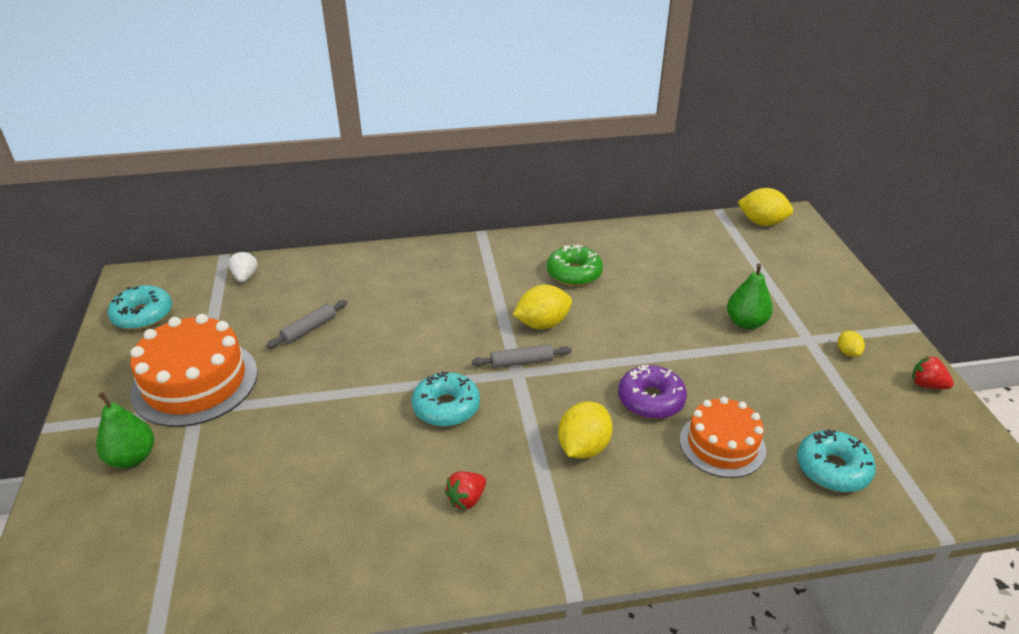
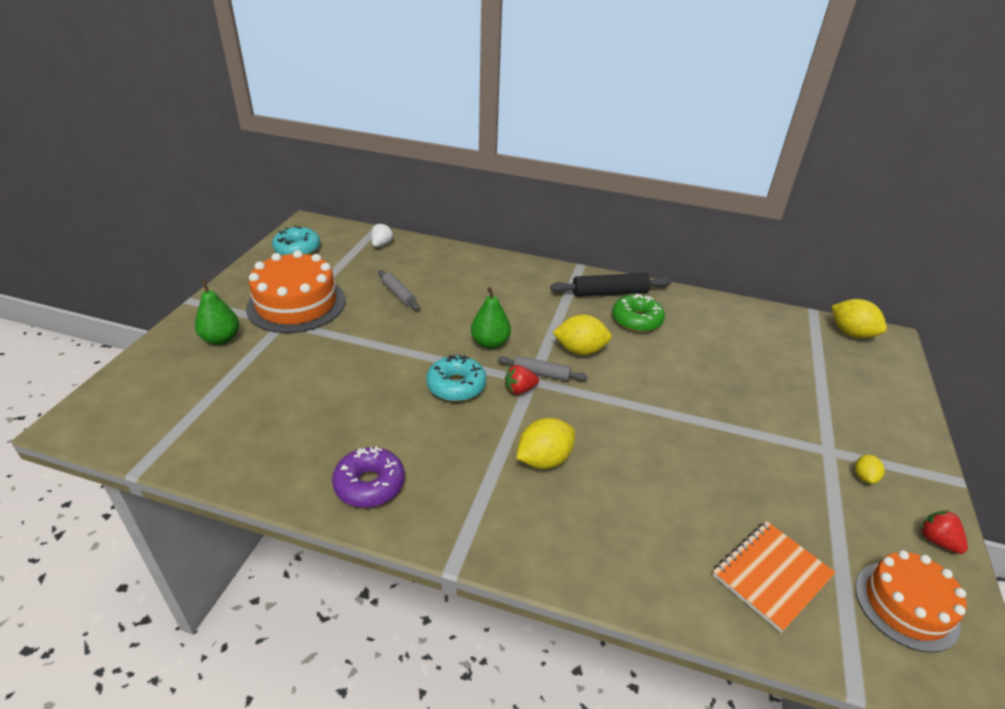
camera: 25 degrees right, 0 degrees up
grey rolling pin [266,300,347,349] -> grey rolling pin turned 75 degrees clockwise [378,270,420,310]
red strawberry [445,471,486,510] -> red strawberry moved to [505,365,539,395]
purple donut [618,365,687,419] -> purple donut moved to [332,447,405,508]
orange cake [680,397,766,478] -> orange cake moved to [855,550,966,653]
green pear [727,263,773,329] -> green pear moved to [471,287,511,349]
turquoise donut [797,429,876,492] -> orange notebook [712,521,836,633]
none -> black rolling pin [550,273,671,297]

